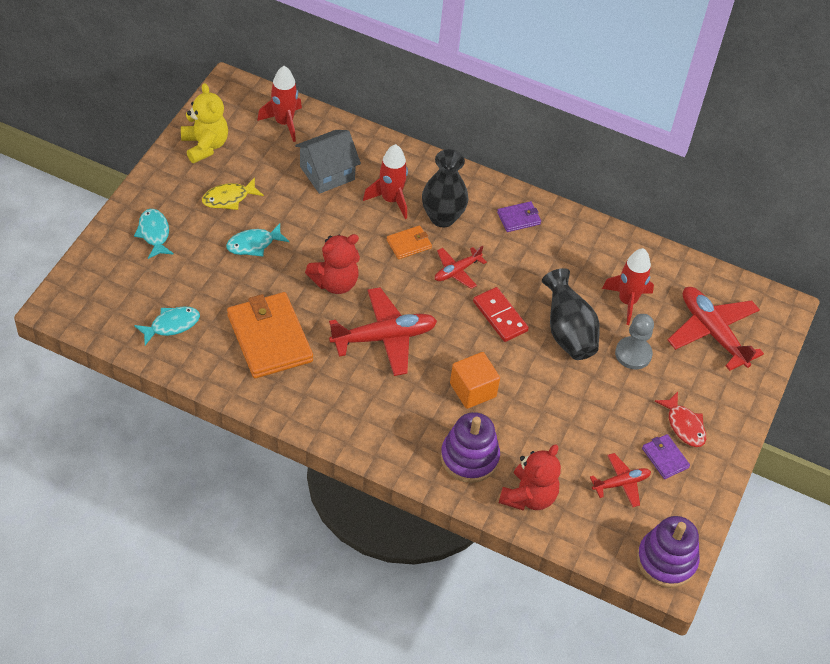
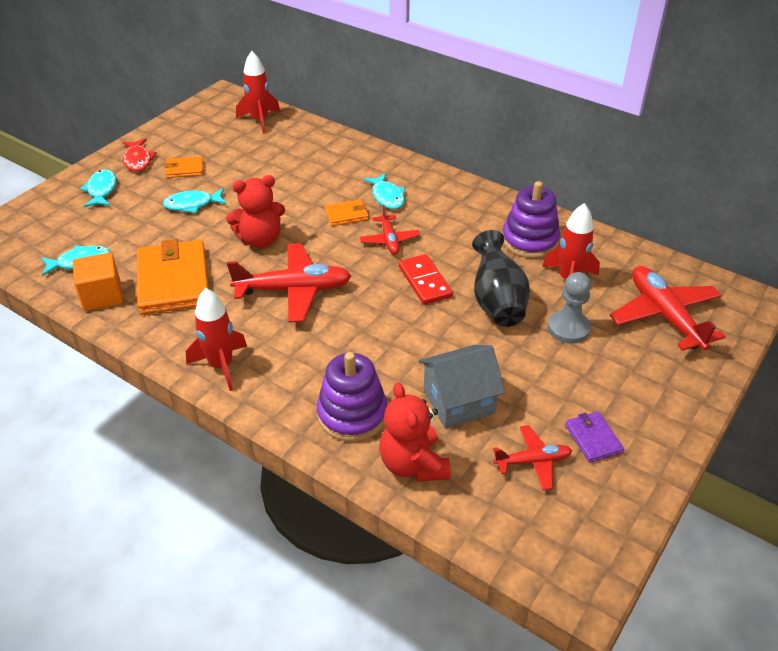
camera: 15 degrees right, 10 degrees down
yellow teddy bear [181,83,228,163] -> none
yellow fish [202,177,264,210] -> orange wallet [165,156,204,178]
grey house [295,130,361,194] -> grey house moved to [419,345,505,429]
red rocket [363,144,408,219] -> red rocket moved to [186,288,247,391]
black vase [422,149,469,227] -> turquoise fish [363,173,405,209]
red plane [435,246,487,289] -> red plane turned 75 degrees counterclockwise [359,205,420,254]
orange cube [450,352,500,409] -> orange cube moved to [73,253,123,311]
purple wallet [497,201,541,232] -> none
red teddy bear [499,444,561,511] -> red teddy bear turned 120 degrees clockwise [379,383,450,482]
purple stacking toy [637,516,700,588] -> purple stacking toy moved to [502,181,560,258]
red fish [655,392,706,447] -> red fish moved to [122,138,157,171]

